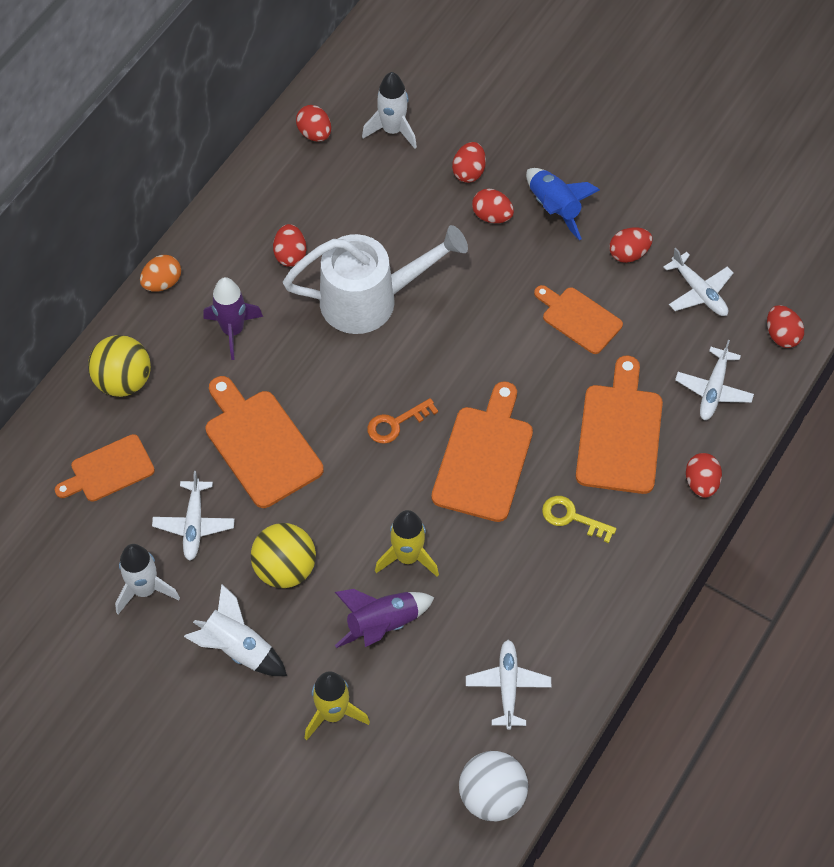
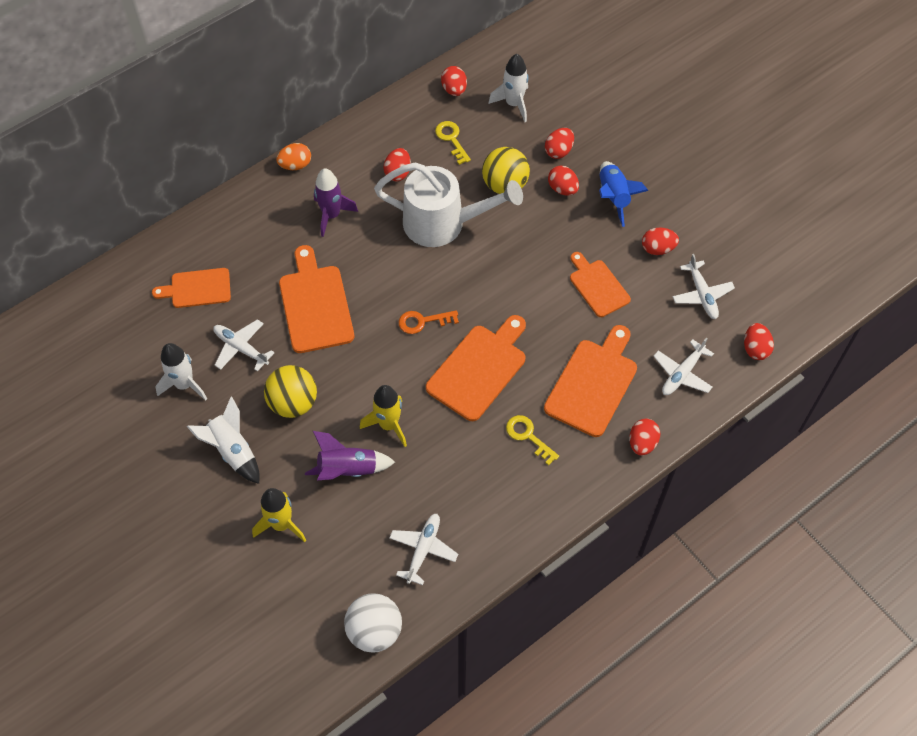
camera: 20 degrees right, 0 degrees up
yellow ball [88,335,151,397] -> yellow ball moved to [482,147,530,194]
white plane [152,471,235,561] -> white plane turned 105 degrees clockwise [213,319,275,372]
none -> yellow key [435,121,471,165]

